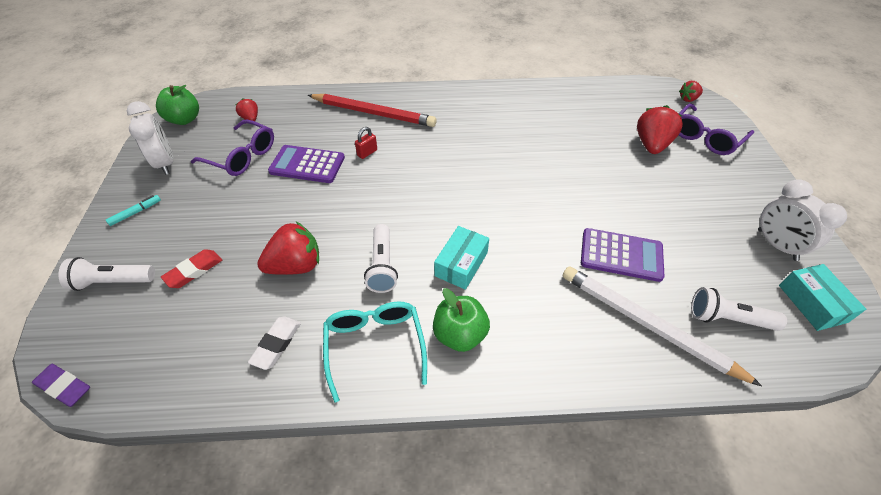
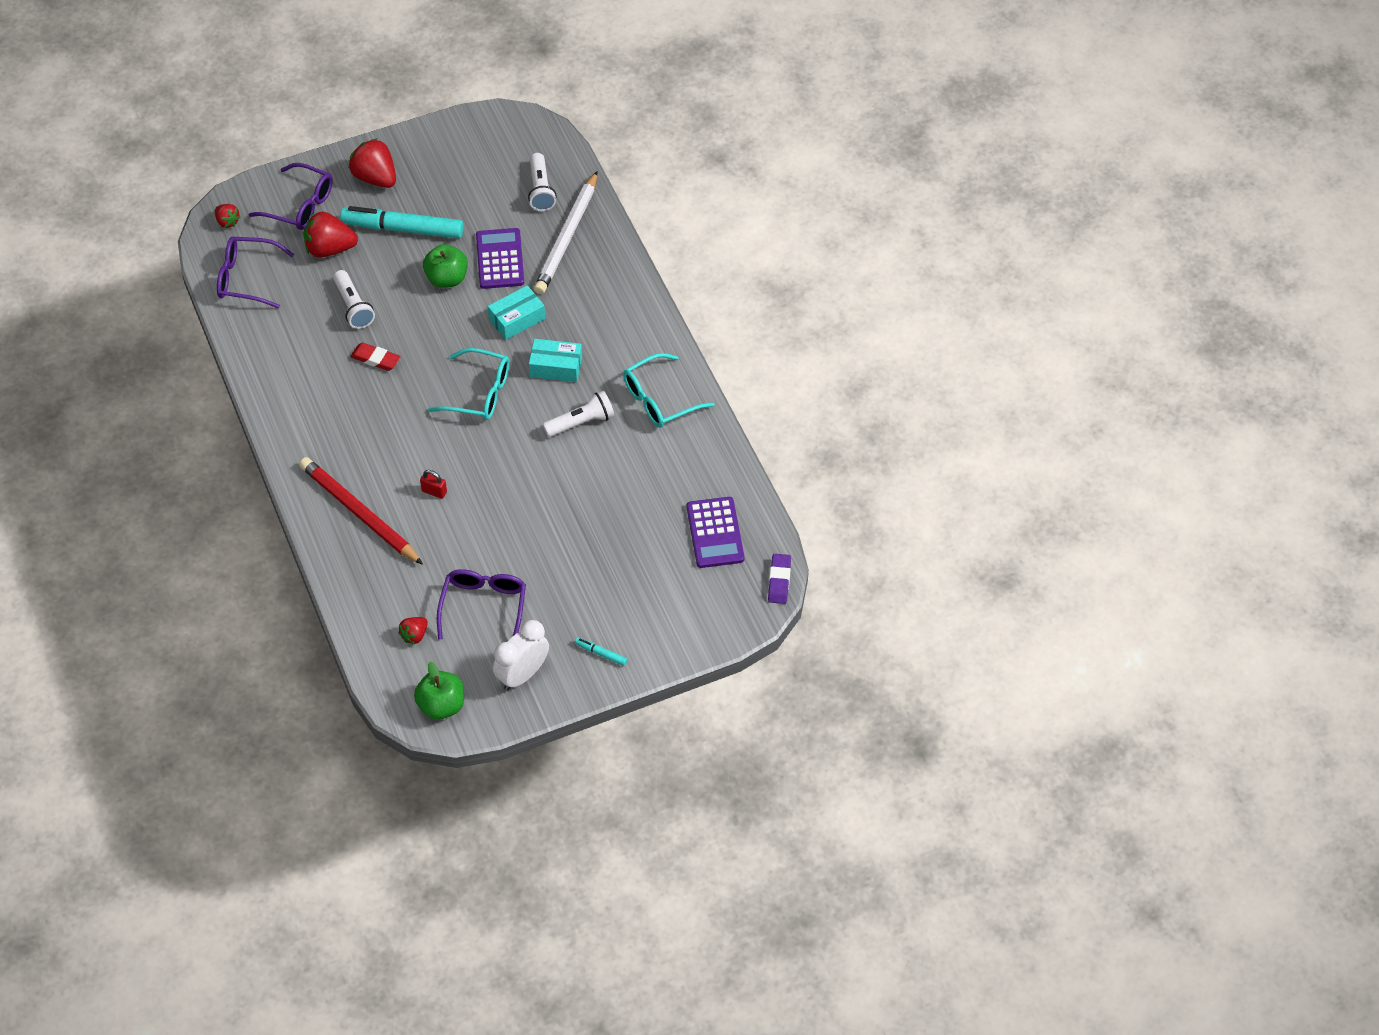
camera: 110 degrees left, 5 degrees up
white flashlight [58,257,155,291] -> white flashlight moved to [333,270,375,329]
red eraser [161,249,222,288] -> red eraser moved to [350,342,401,371]
white eraser [248,317,301,370] -> none
red strawberry [257,222,319,275] -> red strawberry moved to [349,138,396,188]
purple calculator [268,145,345,183] -> purple calculator moved to [687,497,744,568]
red pencil [308,94,437,127] -> red pencil turned 45 degrees counterclockwise [299,457,423,565]
green apple [433,288,490,352] -> green apple moved to [423,244,468,288]
white clock [758,179,847,261] -> none
turquoise box [779,264,866,331] -> turquoise box moved to [488,285,545,340]
none -> purple glasses [217,237,294,308]
none -> turquoise marker [340,206,463,239]
none -> turquoise glasses [428,348,509,420]

